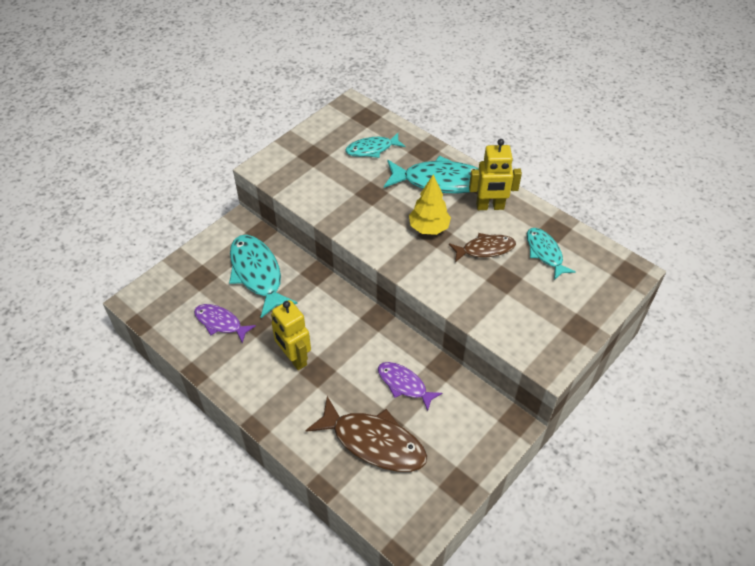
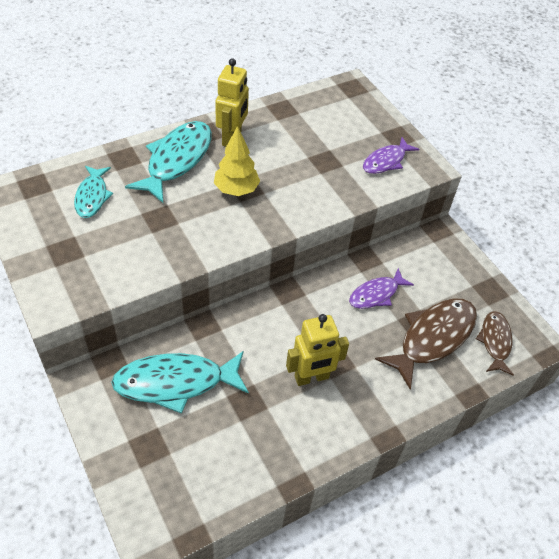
camera: 75 degrees left, 0 degrees up
purple fish [194,304,256,343] -> purple fish moved to [363,137,419,174]
brown fish [449,233,516,262] -> brown fish moved to [476,311,514,375]
turquoise fish [527,228,576,280] -> none

